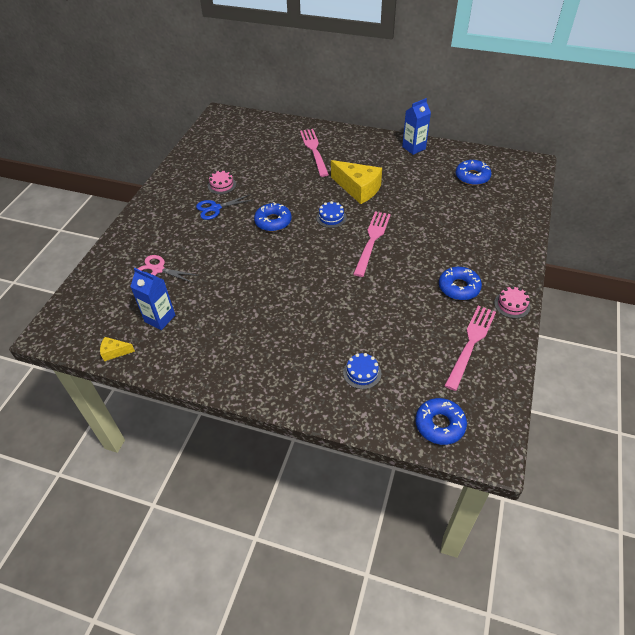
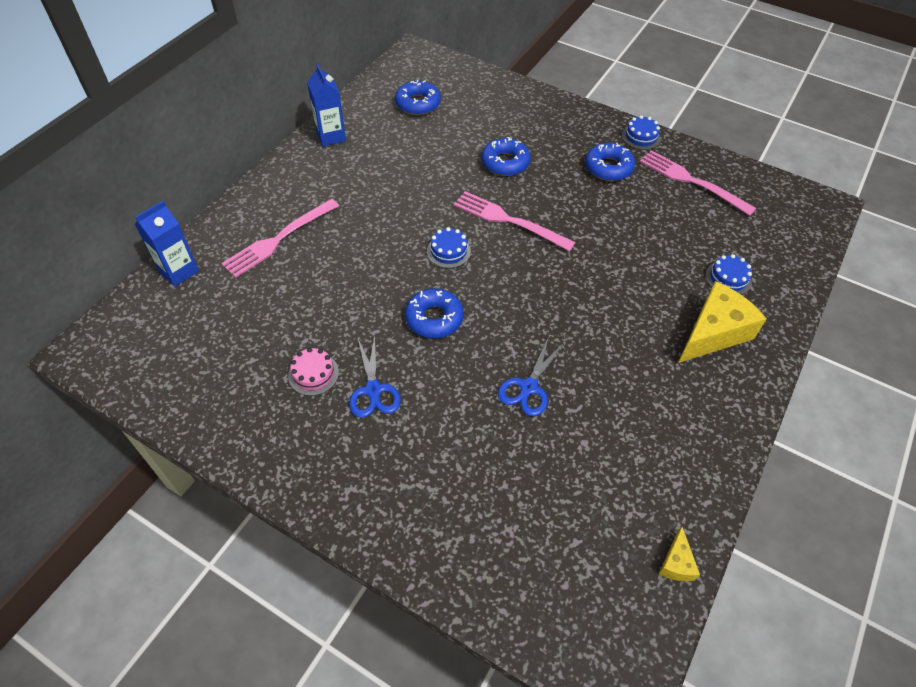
camera: 80 degrees left, 5 degrees up
blue carton [130,268,175,330] -> blue carton moved to [135,201,199,287]
pink scissors [138,255,197,283] -> none
pink fork [300,129,329,177] -> pink fork turned 45 degrees counterclockwise [221,199,339,278]
yellow cheese [331,160,382,204] -> yellow cheese moved to [678,281,767,363]
blue donut [415,398,467,445] -> blue donut moved to [481,137,531,176]
pink cake [494,286,530,318] -> blue cake [622,115,661,150]
none -> blue scissors [498,336,565,416]

